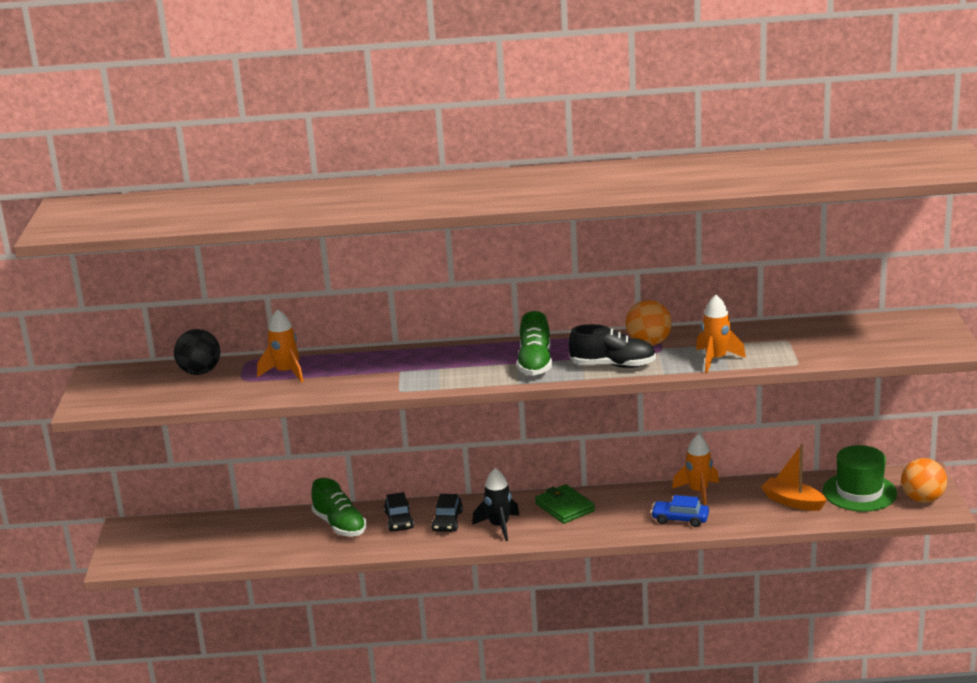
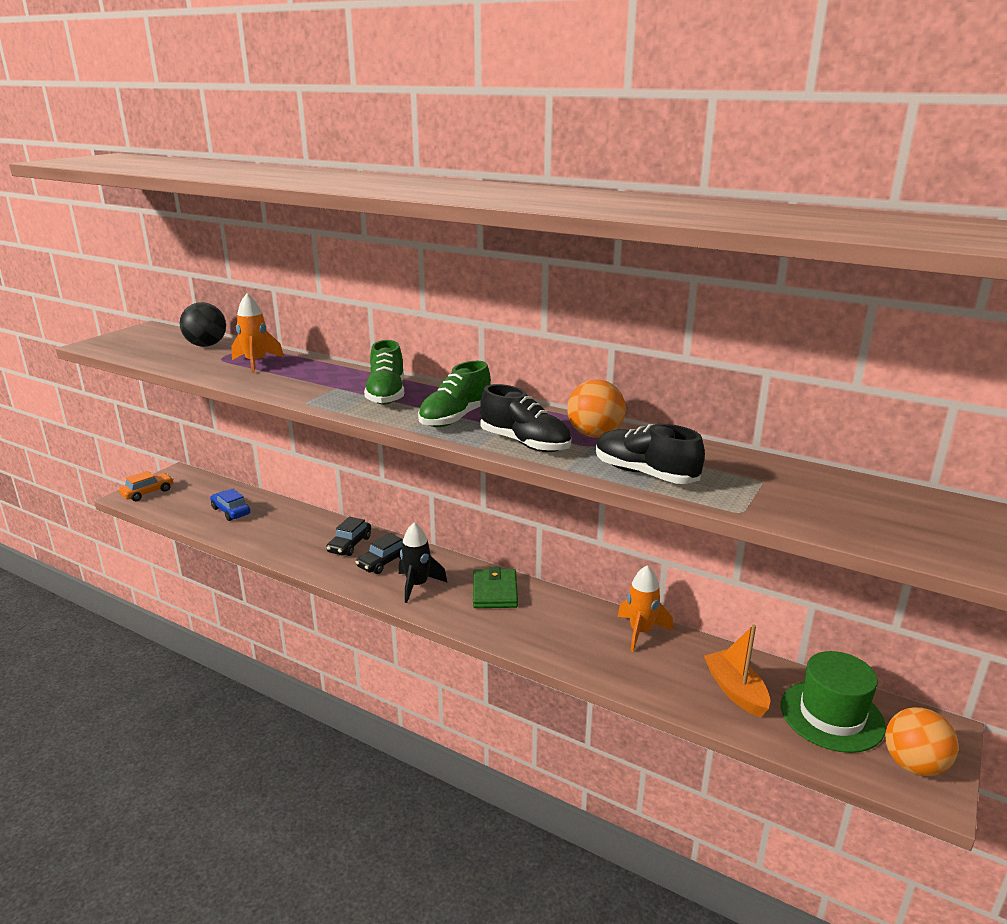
camera: 30 degrees right, 0 degrees up
green shoe [311,478,366,537] -> green shoe moved to [364,340,404,405]
blue car [651,495,709,527] -> blue car moved to [210,489,250,521]
orange rocket [696,295,746,373] -> black shoe [596,424,705,484]
none -> orange car [119,471,174,501]

